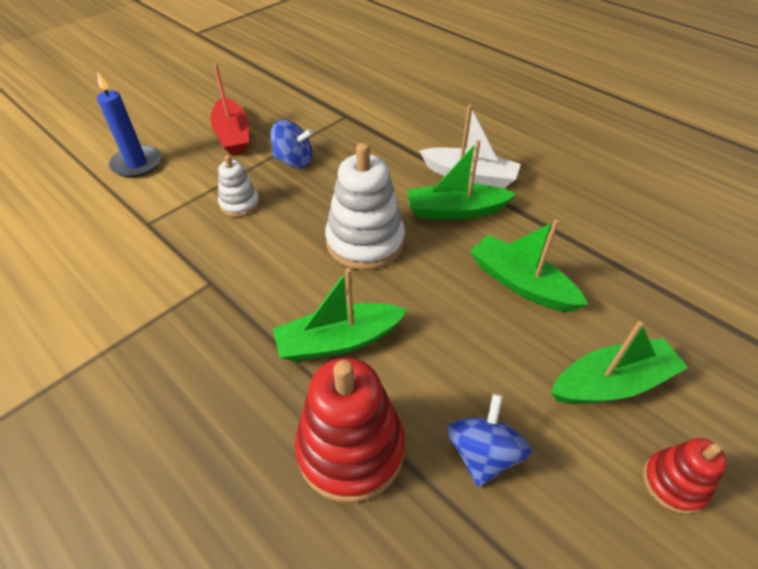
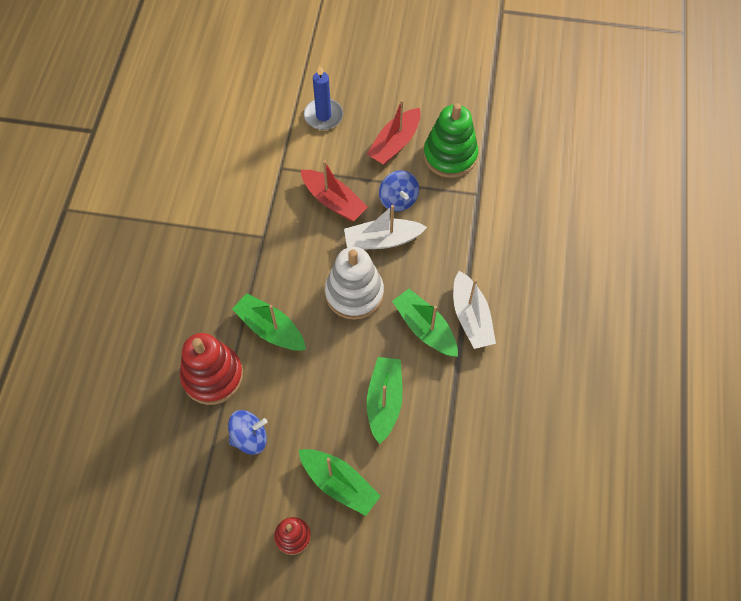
camera: 55 degrees right, 15 degrees up
white stacking toy [218,155,259,217] -> red boat [301,160,368,221]
none -> white boat [344,205,427,249]
none -> green stacking toy [423,103,478,178]

